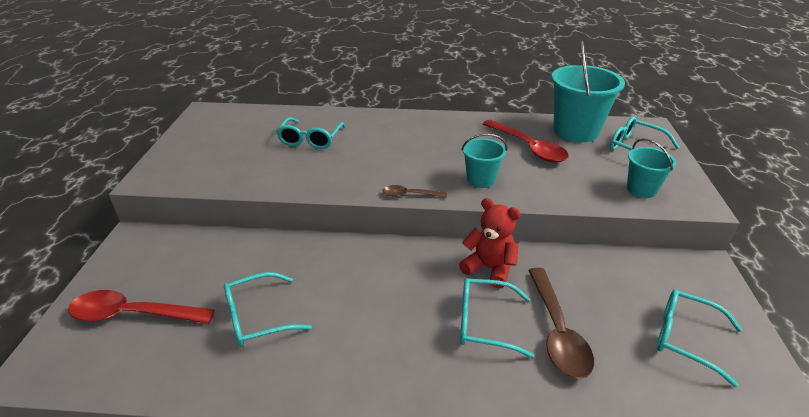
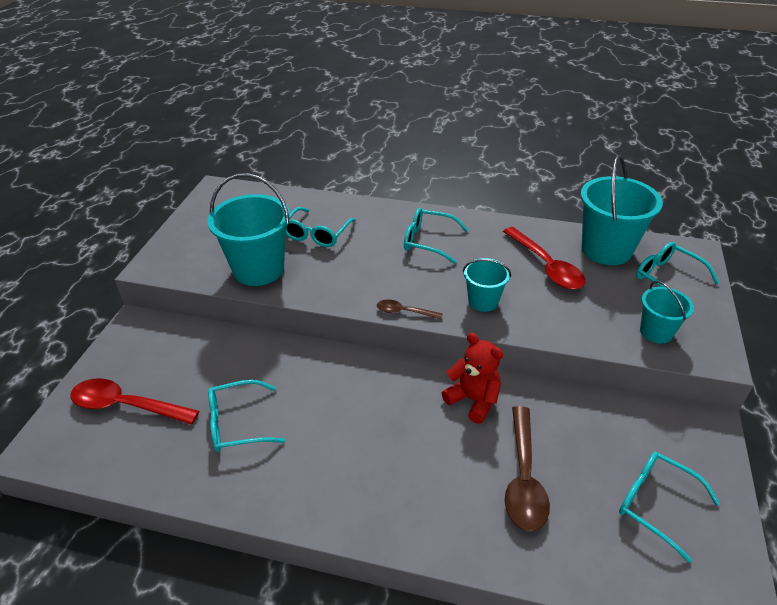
camera: 10 degrees right, 5 degrees up
turquoise glasses [460,278,534,358] -> turquoise glasses moved to [404,208,469,264]
none -> turquoise bucket [207,173,290,286]

